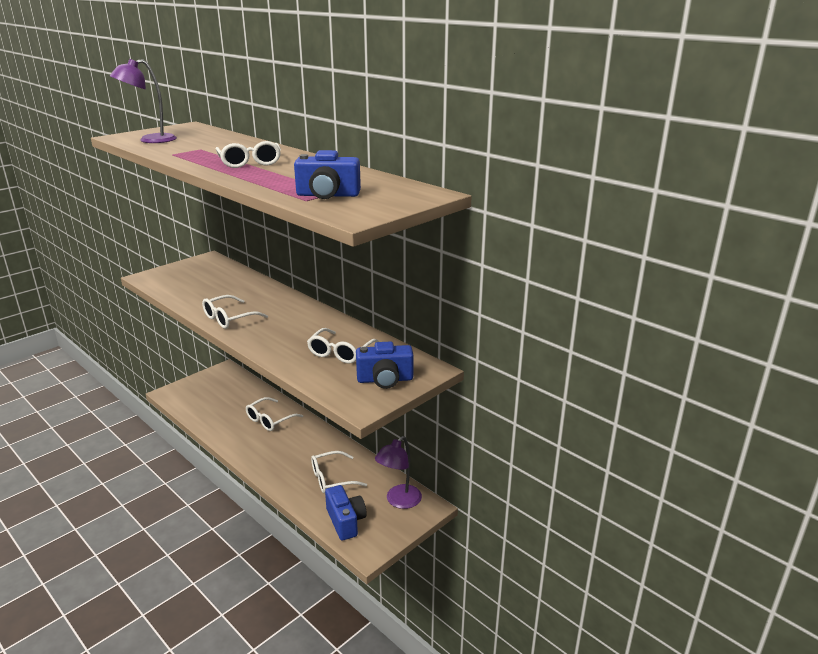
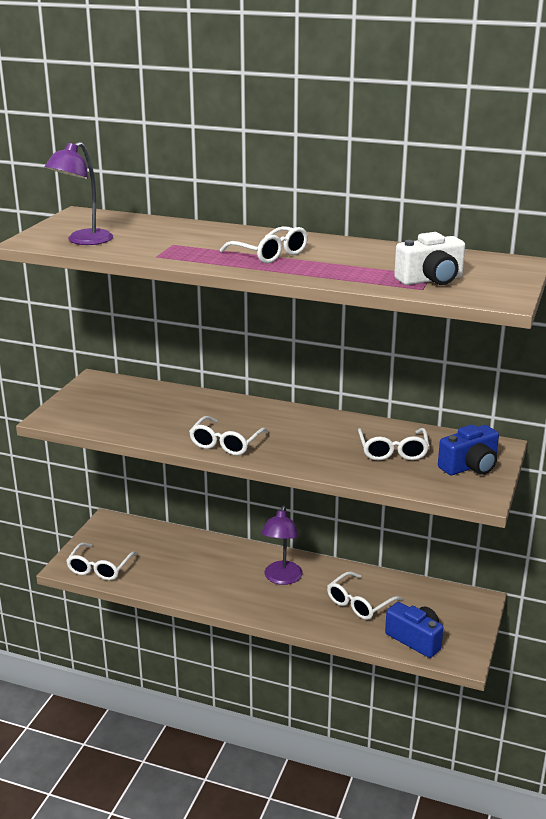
camera: 25 degrees left, 0 degrees up
white glasses [246,397,303,431] -> white glasses moved to [66,543,137,580]
blue camera [294,150,361,199] -> white camera [394,232,465,285]
purple lamp [375,436,422,509] -> purple lamp moved to [261,505,303,585]

